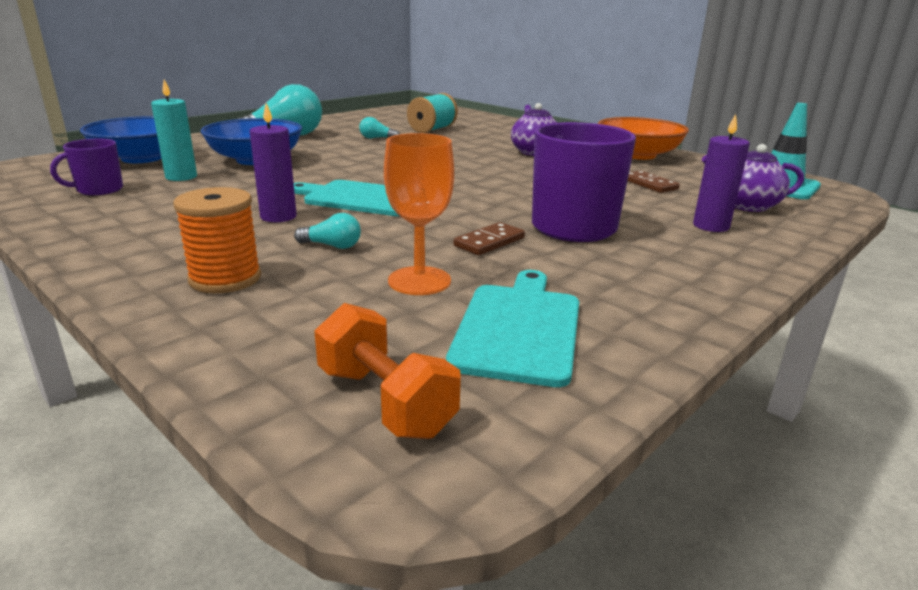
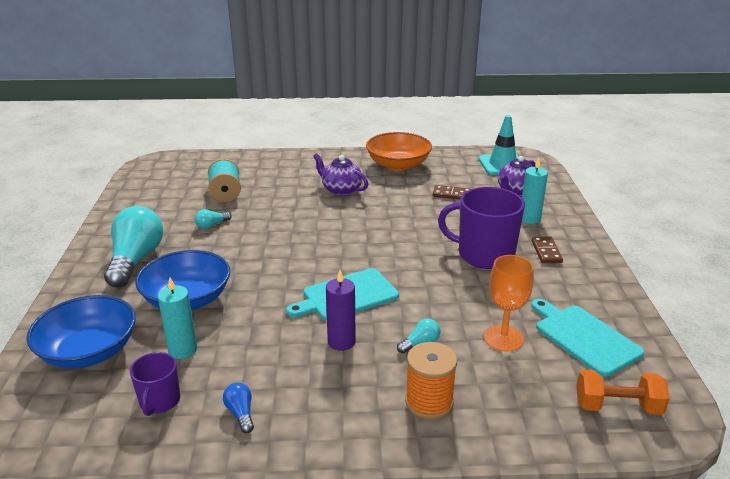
camera: 45 degrees left, 5 degrees up
brown domino [453,222,525,255] -> brown domino moved to [531,237,563,263]
purple candle [693,114,750,232] -> turquoise candle [522,158,548,224]
none -> blue light bulb [223,383,254,433]

